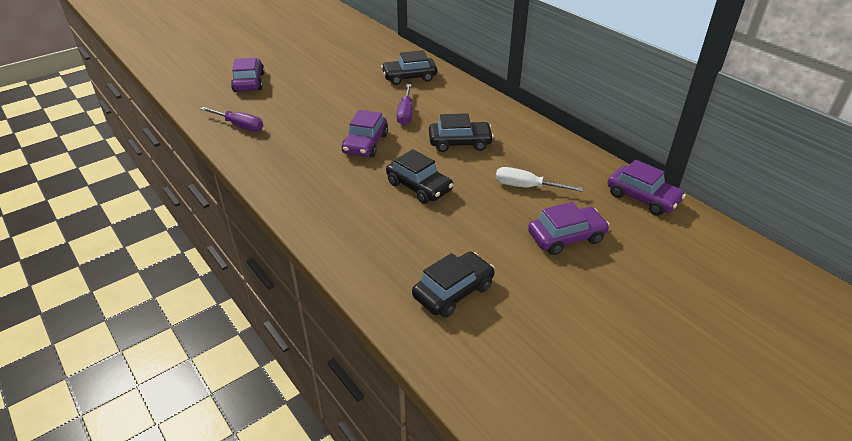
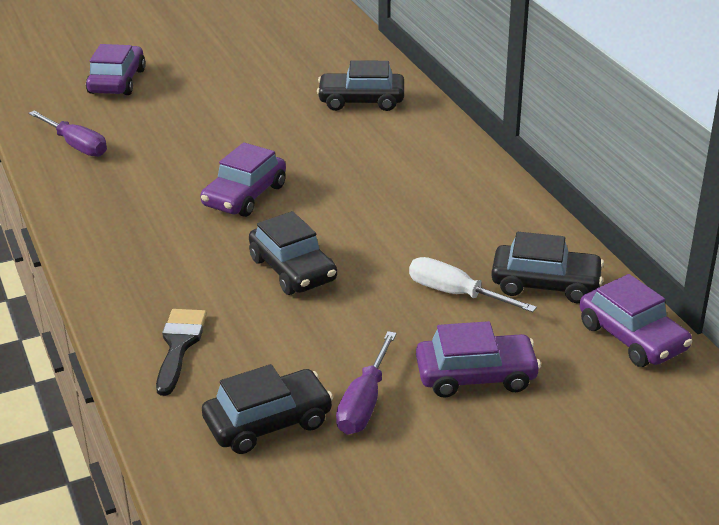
camera: 15 degrees right, 5 degrees down
purple screwdriver [397,84,412,125] -> purple screwdriver moved to [336,331,397,435]
black car [429,113,494,152] -> black car moved to [491,232,604,303]
none -> black brush [156,309,207,396]

